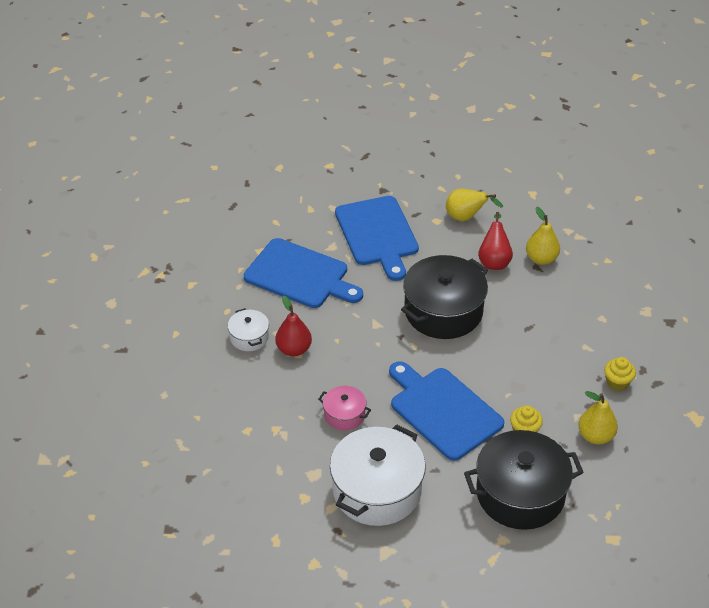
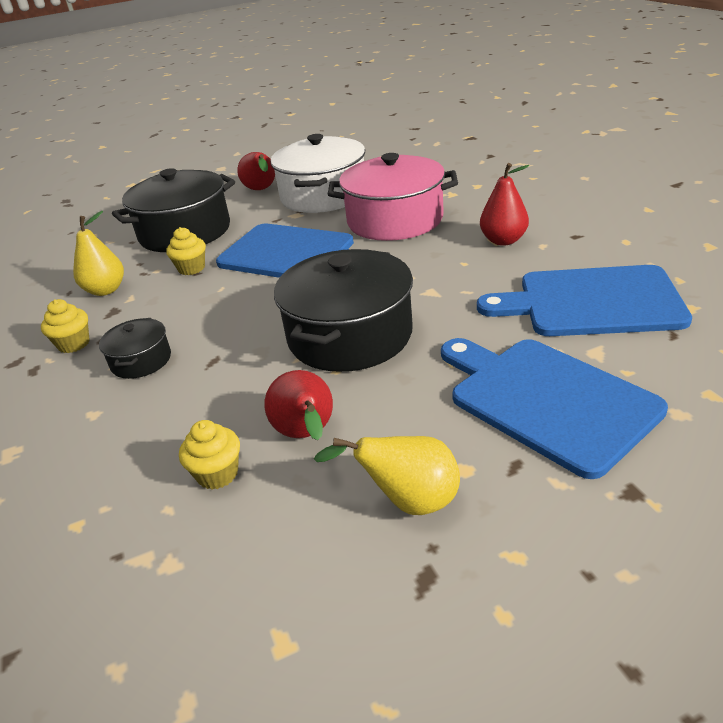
camera: 160 degrees right, 10 degrees down
white pot [228,308,269,351] -> none
pink pot [318,386,371,430] -> pink pot [328,153,458,241], size x2.05
yellow pear [526,207,560,265] -> yellow cupcake [179,420,240,490]
none -> black pot [99,318,171,379]
none -> red pear [237,152,275,190]

